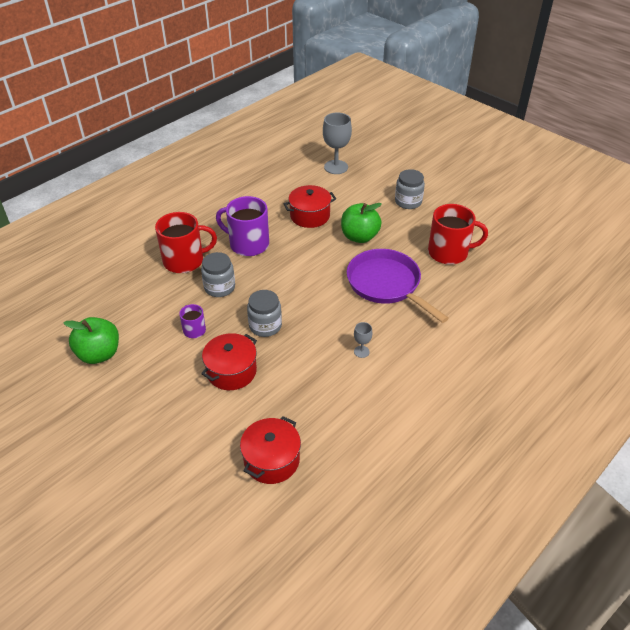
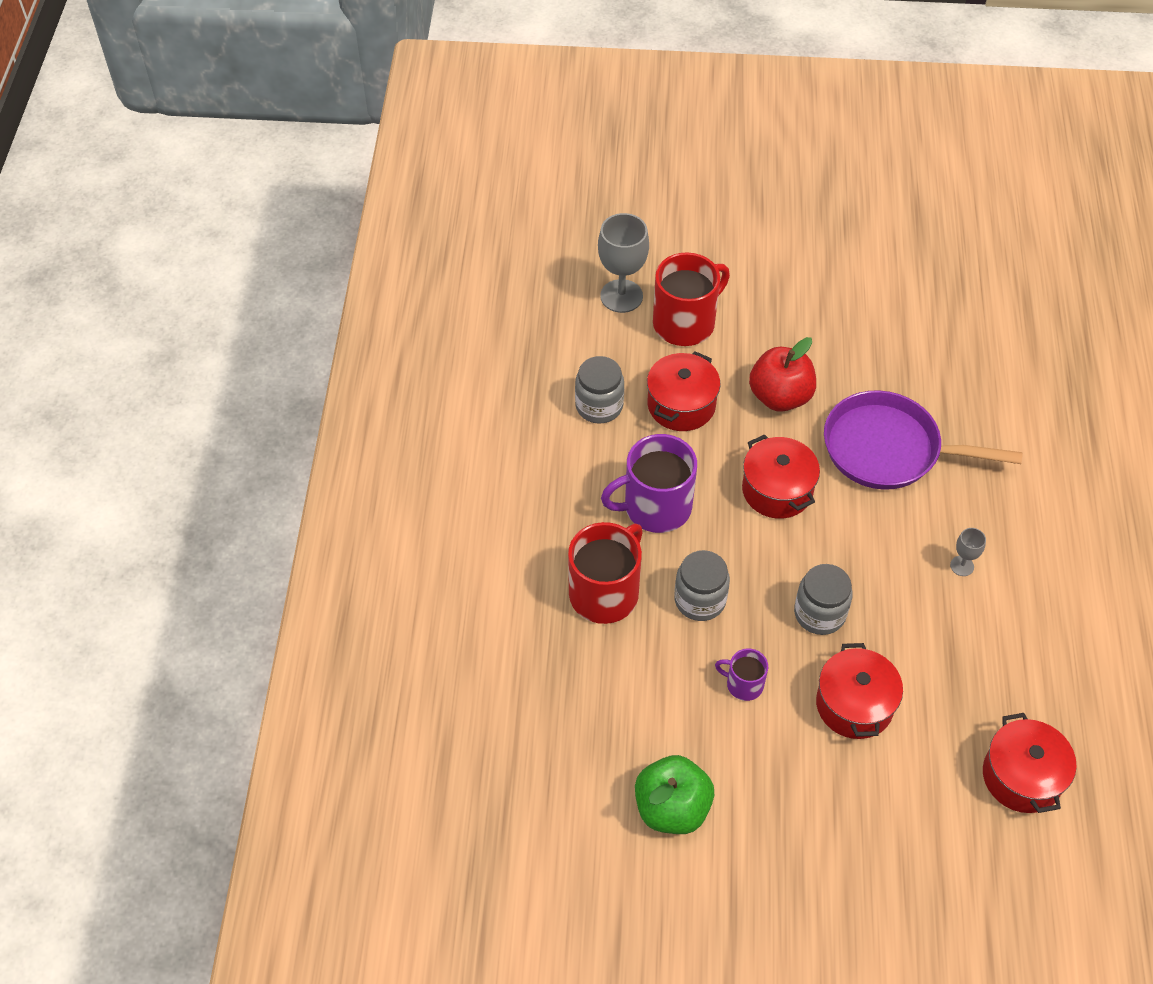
camera: 40 degrees left, 10 degrees up
green apple [341,203,382,243] -> red apple [749,337,816,412]
grey jar [395,169,425,209] -> grey jar moved to [575,356,624,424]
red mug [428,204,488,265] -> red mug moved to [653,252,730,346]
none -> red pot [742,434,820,519]

